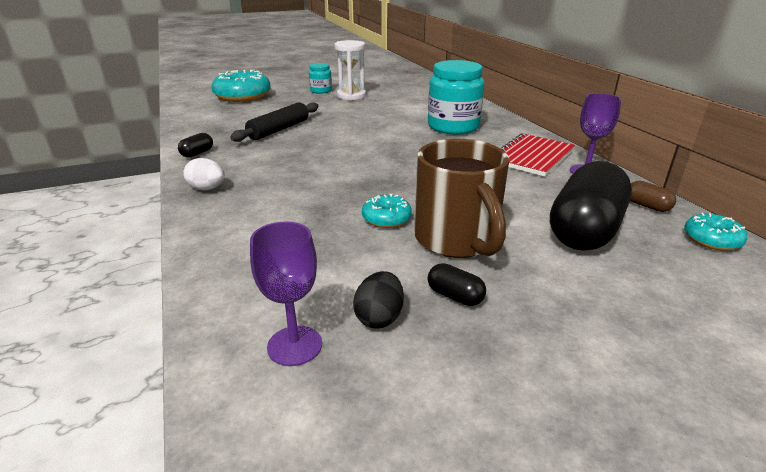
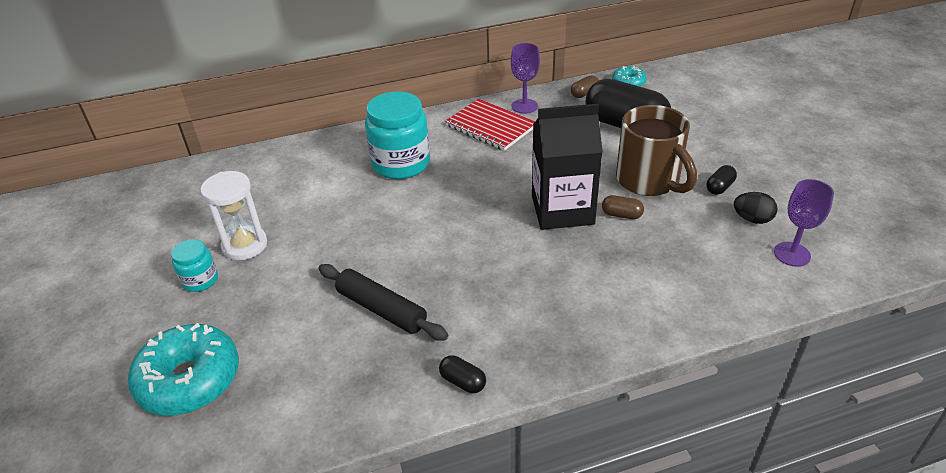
camera: 85 degrees left, 10 degrees up
white egg [183,158,225,190] -> none
turquoise donut [362,194,412,228] -> brown capsule [602,195,644,219]
brown mug [415,139,509,258] -> brown mug turned 75 degrees clockwise [616,105,697,196]
none -> black carton [532,104,603,230]

